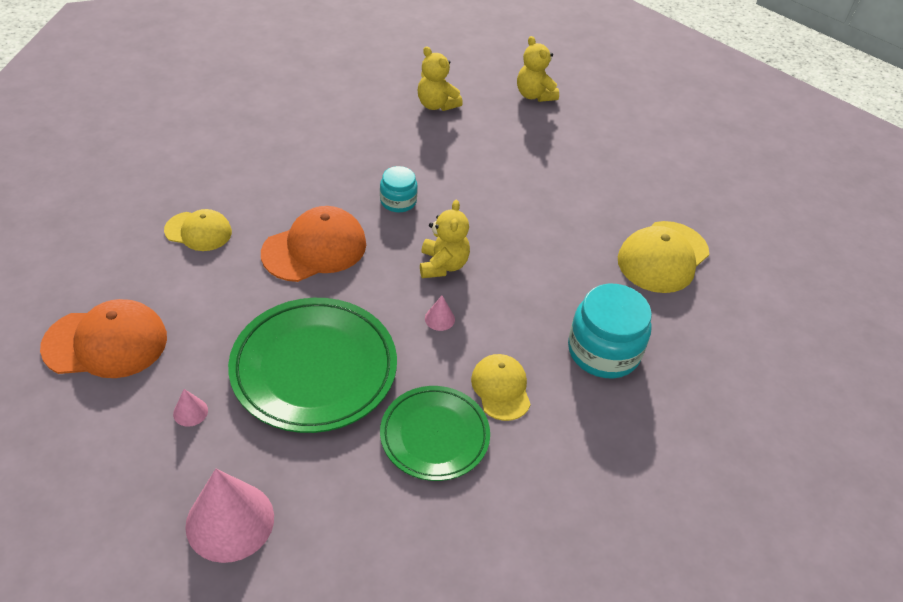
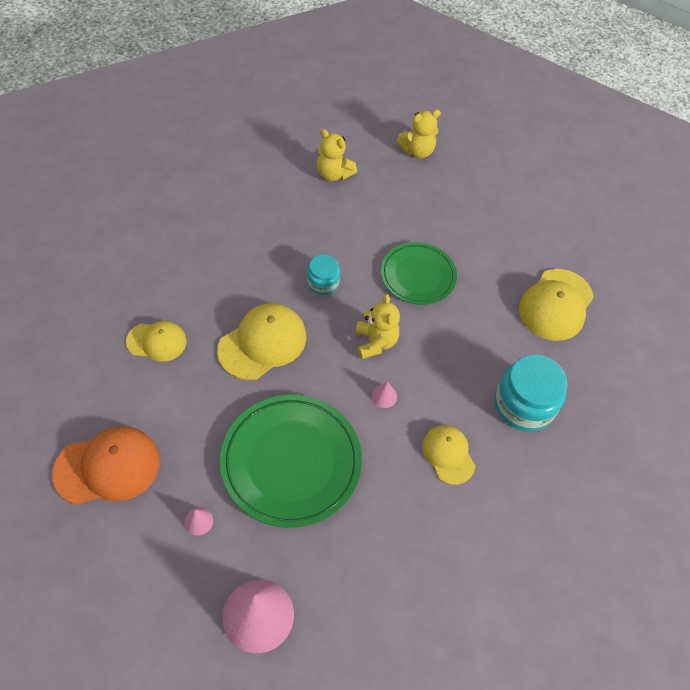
camera: 10 degrees left, 10 degrees up
orange cap [261,206,366,282] -> yellow cap [217,303,306,380]
green plate [380,386,490,481] -> green plate moved to [381,242,457,305]
yellow teddy bear [517,36,559,102] -> yellow teddy bear turned 75 degrees counterclockwise [396,110,441,159]

